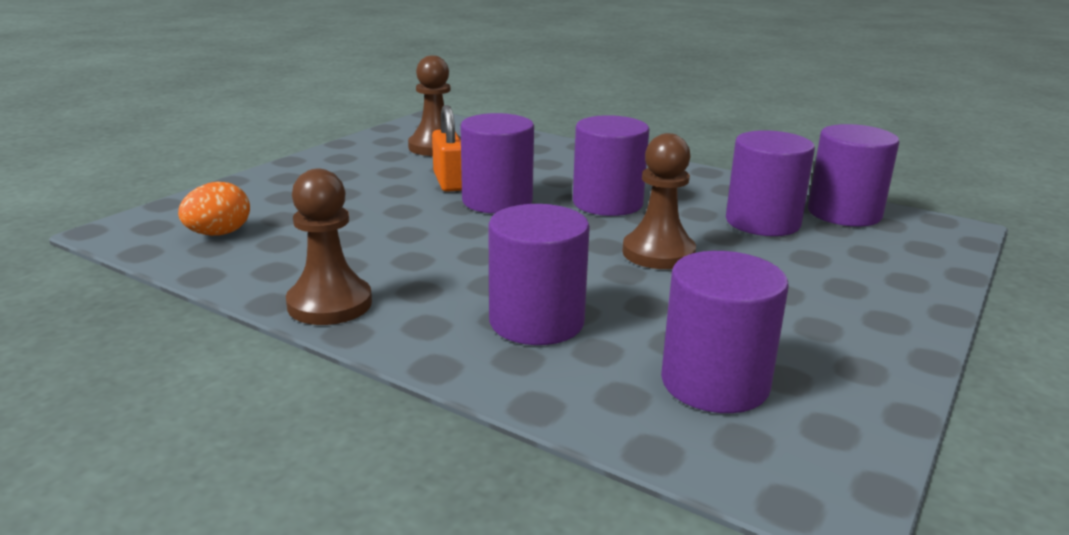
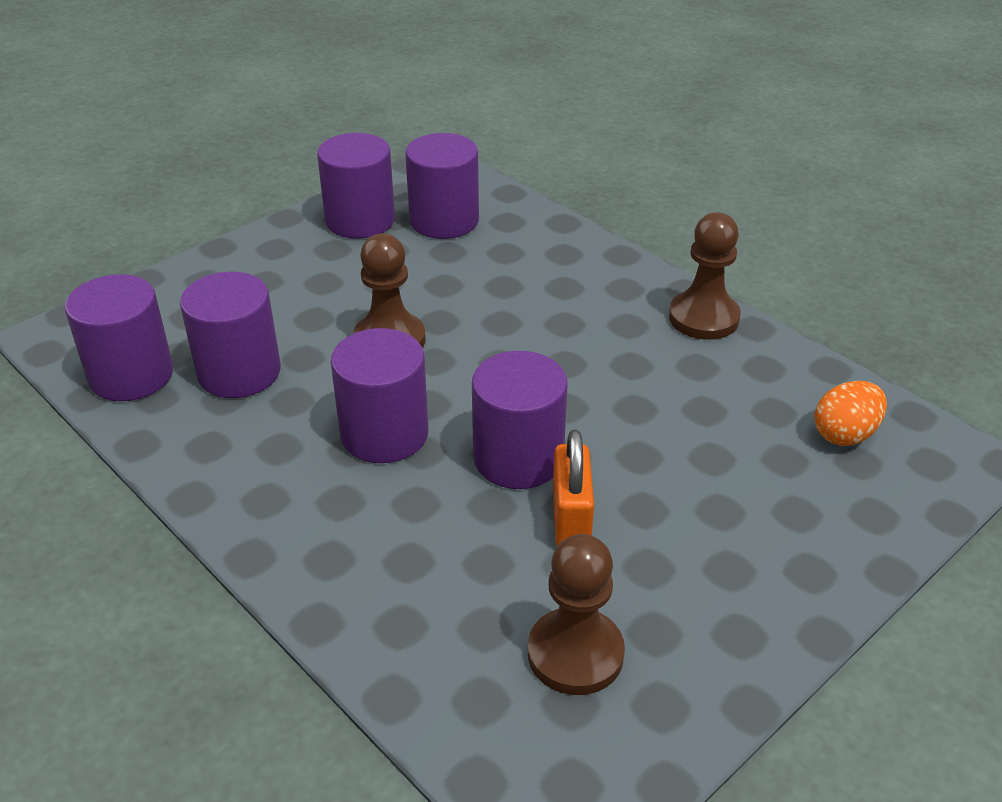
camera: 165 degrees left, 15 degrees up
purple cylinder [488,204,590,345] -> purple cylinder moved to [317,133,395,239]

